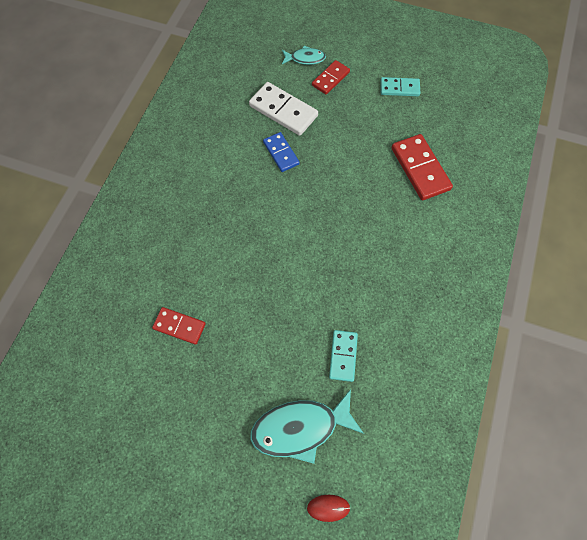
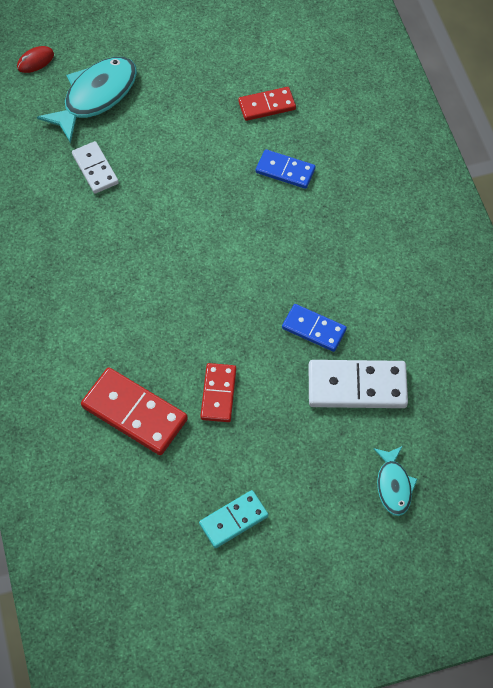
camera: 145 degrees right, 5 degrees down
turquoise fish [282,46,326,65] -> turquoise fish turned 60 degrees counterclockwise [373,446,417,516]
red domino [312,60,350,95] -> red domino moved to [200,363,236,422]
turquoise domino [329,330,358,382] -> white domino [72,141,119,194]
none -> blue domino [256,149,316,189]

